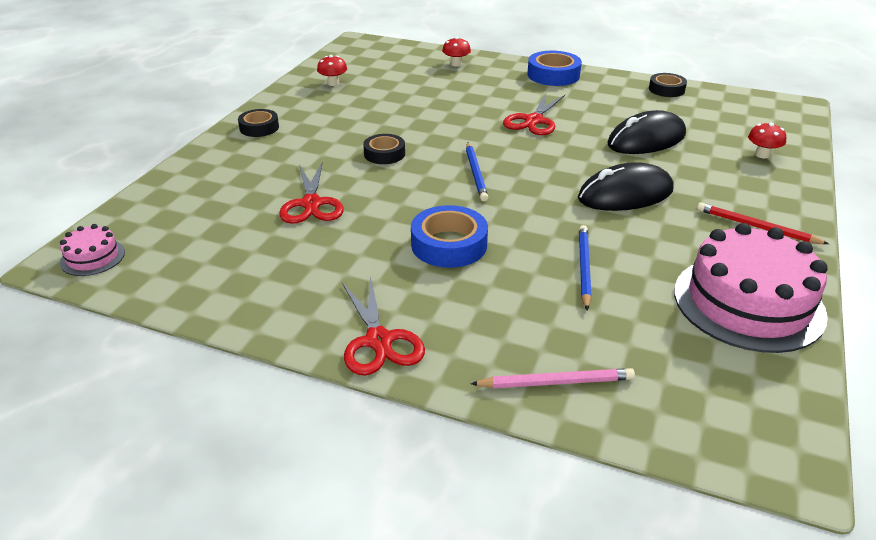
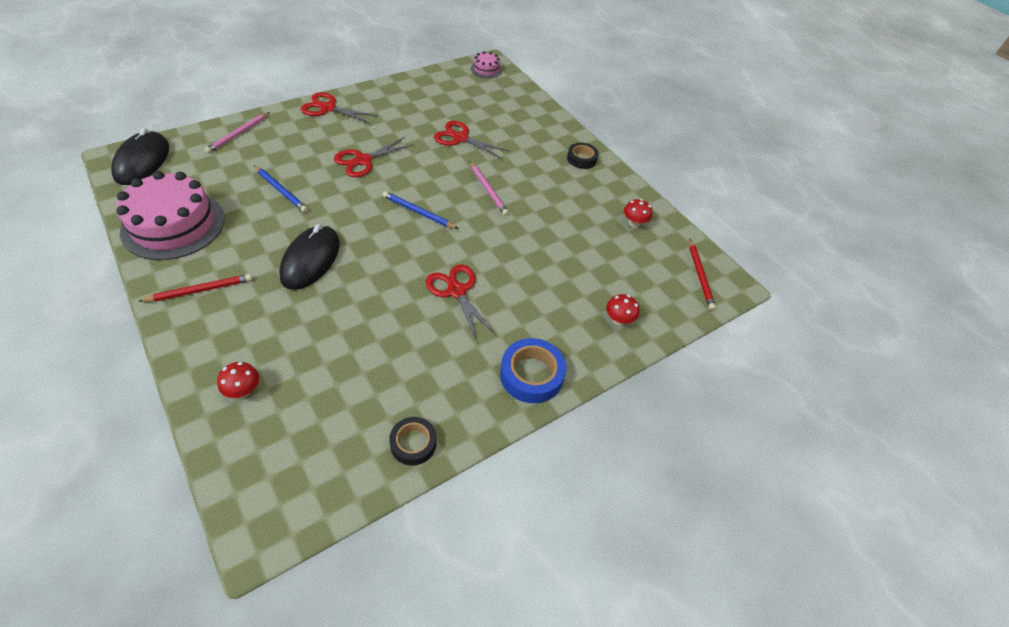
camera: 120 degrees right, 15 degrees up
black tape [363,134,405,164] -> pink pencil [470,161,509,216]
blue tape [411,205,488,268] -> red scissors [334,137,414,177]
black mouse [608,110,686,154] -> black mouse moved to [111,128,169,185]
none -> red pencil [689,239,716,310]

